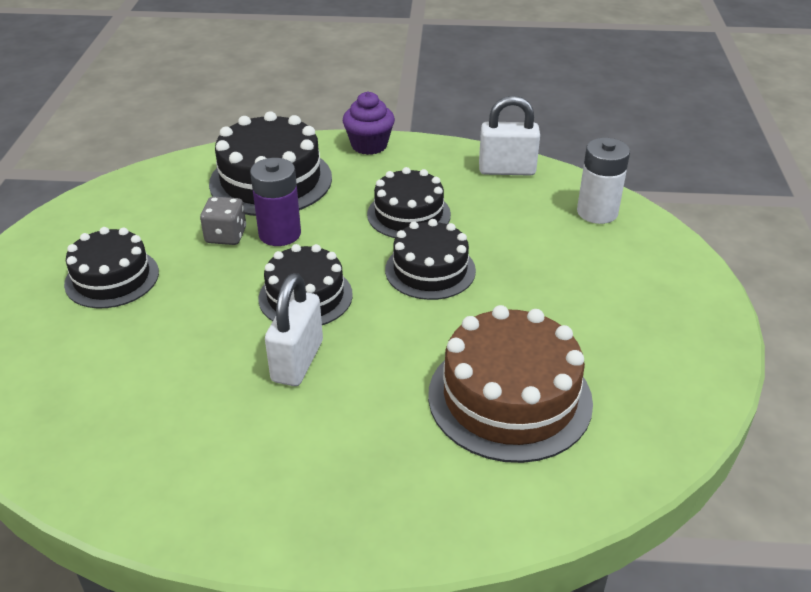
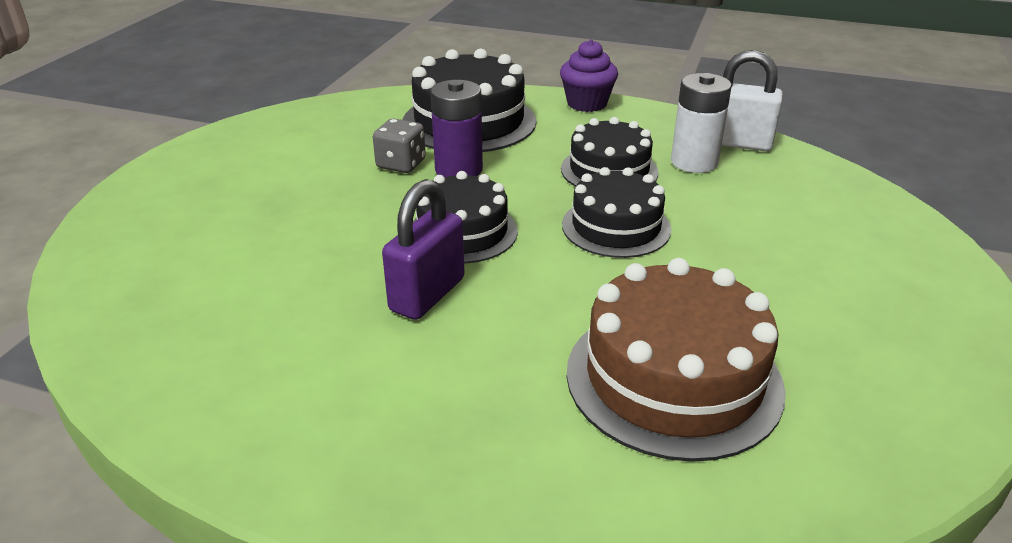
camera: 15 degrees right, 5 degrees down
black cake [64,227,159,308] -> none
white padlock [265,273,323,386] -> purple padlock [382,179,465,320]
white battery [577,138,630,224] -> white battery moved to [671,73,732,173]

